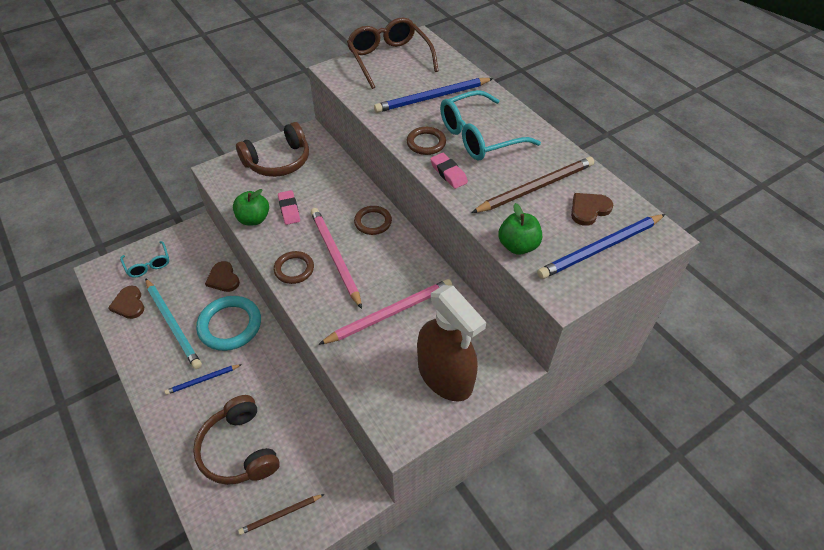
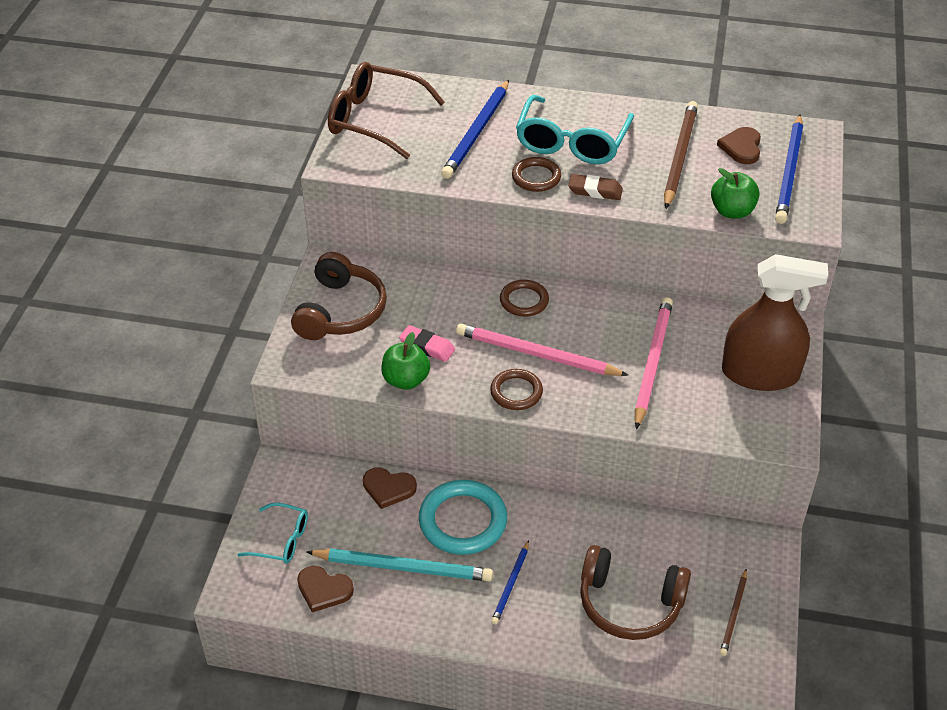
camera: 45 degrees left, 5 degrees down
pink eraser [430,153,468,189] -> brown eraser [568,174,623,200]

